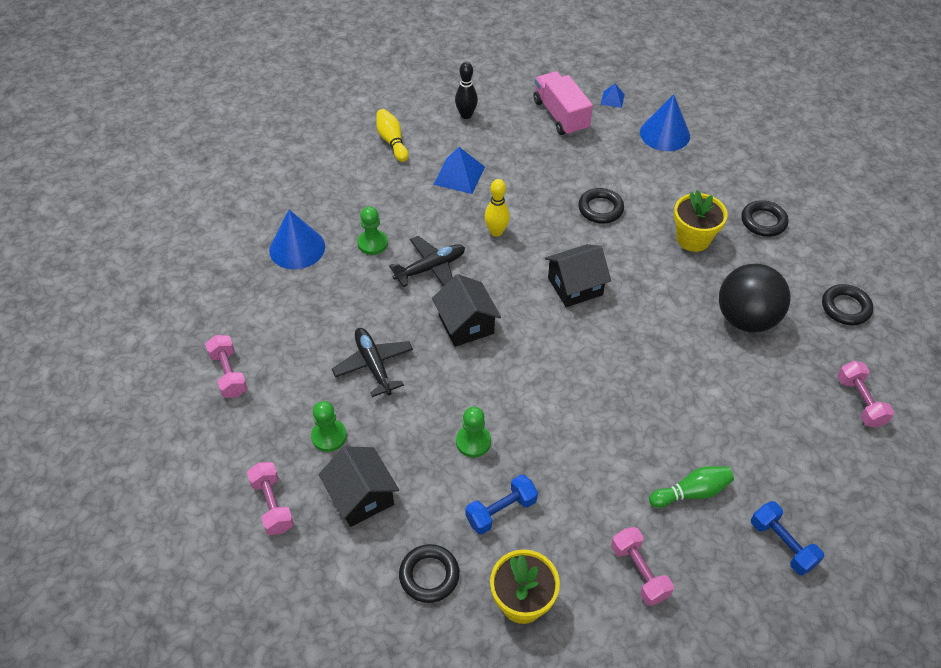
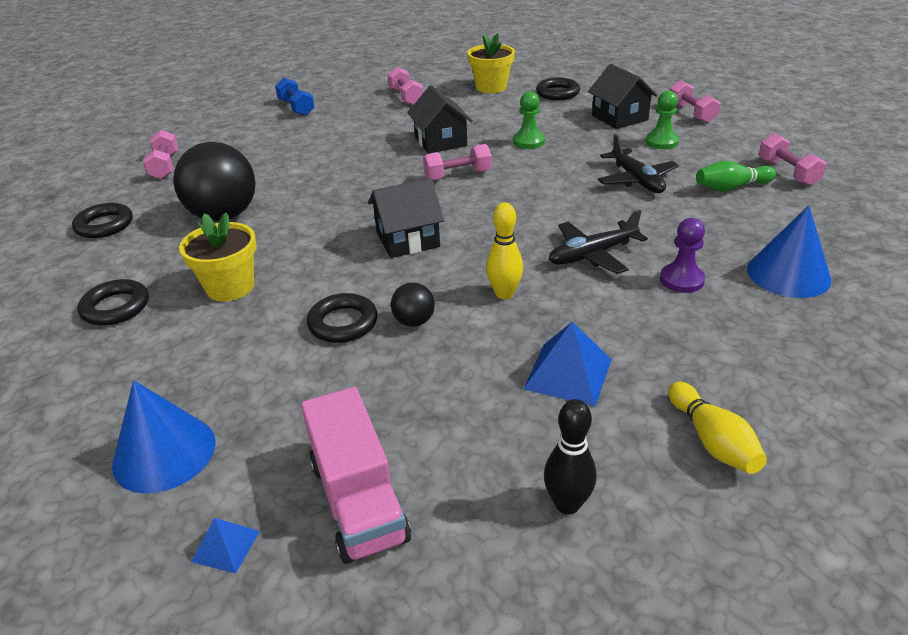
camera: 175 degrees left, 15 degrees down
green pawn [357,206,388,255] -> purple pawn [660,218,705,293]
black house [432,274,501,347] -> black house moved to [407,85,473,154]
blue dumbbell [465,474,538,534] -> none
green bowling pin [649,466,734,508] -> green bowling pin moved to [696,161,776,192]
none -> black ball [391,283,435,326]
none -> pink dumbbell [423,144,492,180]

